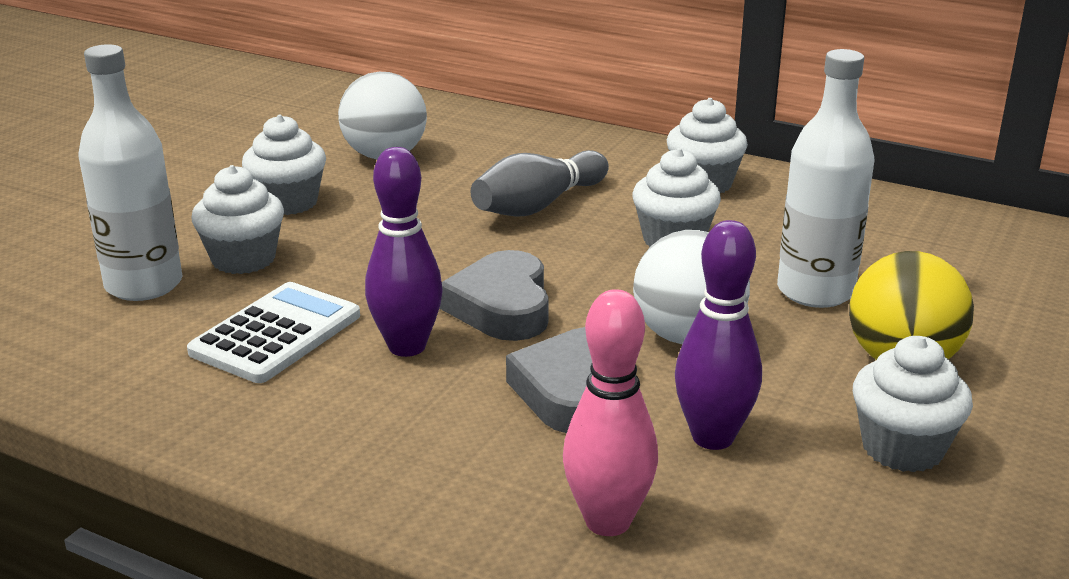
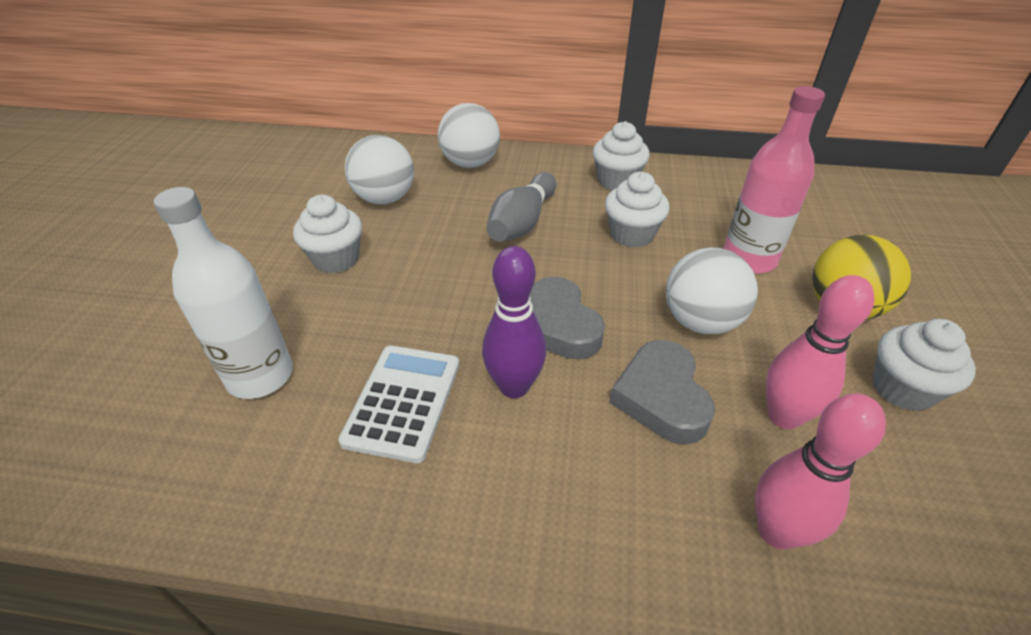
camera: 20 degrees left, 15 degrees up
white cupcake [192,165,284,274] -> none
purple bowling pin [675,220,762,450] -> pink bowling pin [766,275,874,429]
white bottle [777,49,875,308] -> pink bottle [723,86,825,274]
none -> white ball [438,103,500,168]

